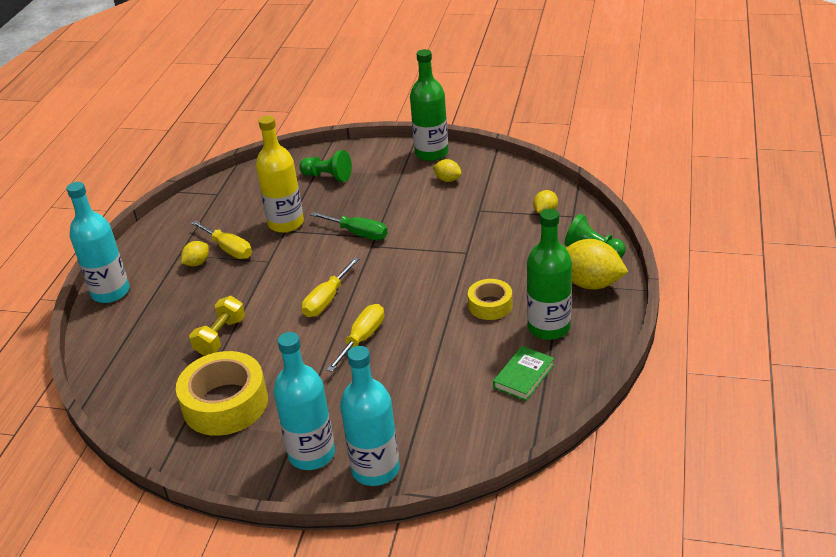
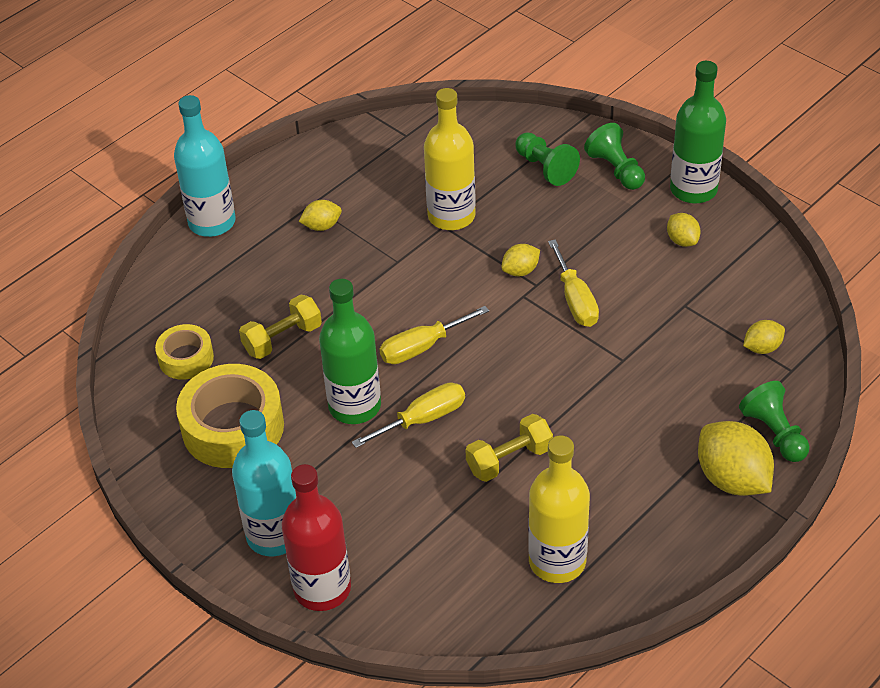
camera: 30 degrees right, 10 degrees up
yellow screwdriver [191,220,252,259] -> yellow screwdriver moved to [548,239,599,327]
green screwdriver [310,212,388,240] -> yellow lemon [501,244,540,276]
turquoise bottle [340,346,400,486] -> red bottle [281,464,351,611]
yellow tape [468,279,513,320] -> yellow tape moved to [155,324,214,380]
green book [493,346,554,401] -> yellow bottle [528,435,590,583]
green bottle [527,209,572,340] -> green bottle moved to [319,279,381,424]
none -> yellow dumbbell [465,414,553,482]
none -> green pawn [584,123,645,190]

